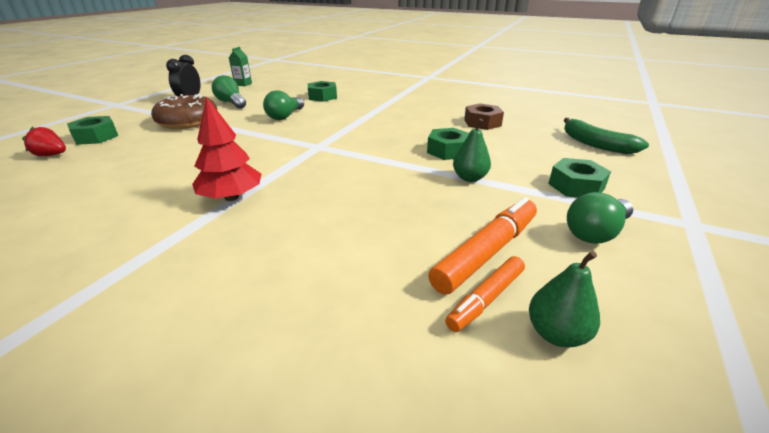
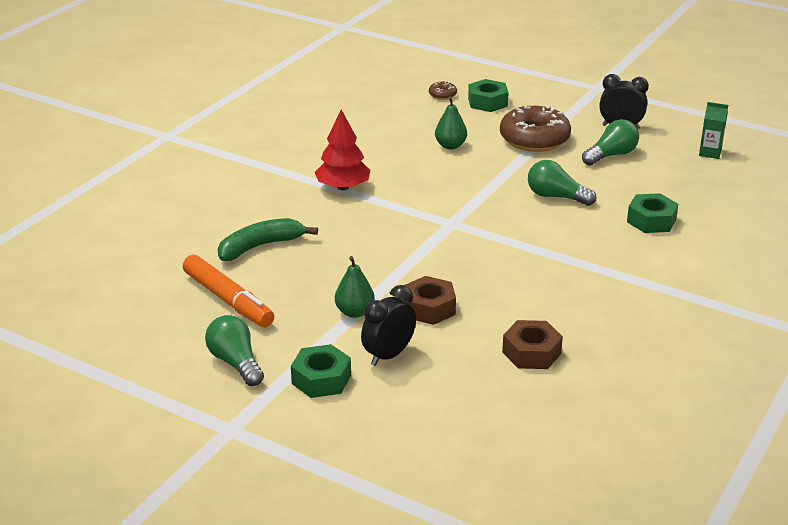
camera: 95 degrees right, 0 degrees up
red strawberry [22,127,66,156] -> brown donut [429,81,457,100]
green nut [427,128,469,160] -> brown nut [404,276,456,325]
orange marker [445,256,525,332] -> none
green pear [529,251,600,347] -> green pear moved to [435,97,467,149]
green banana [564,118,649,154] -> green banana moved to [218,218,318,261]
none -> black clock [361,285,416,366]

